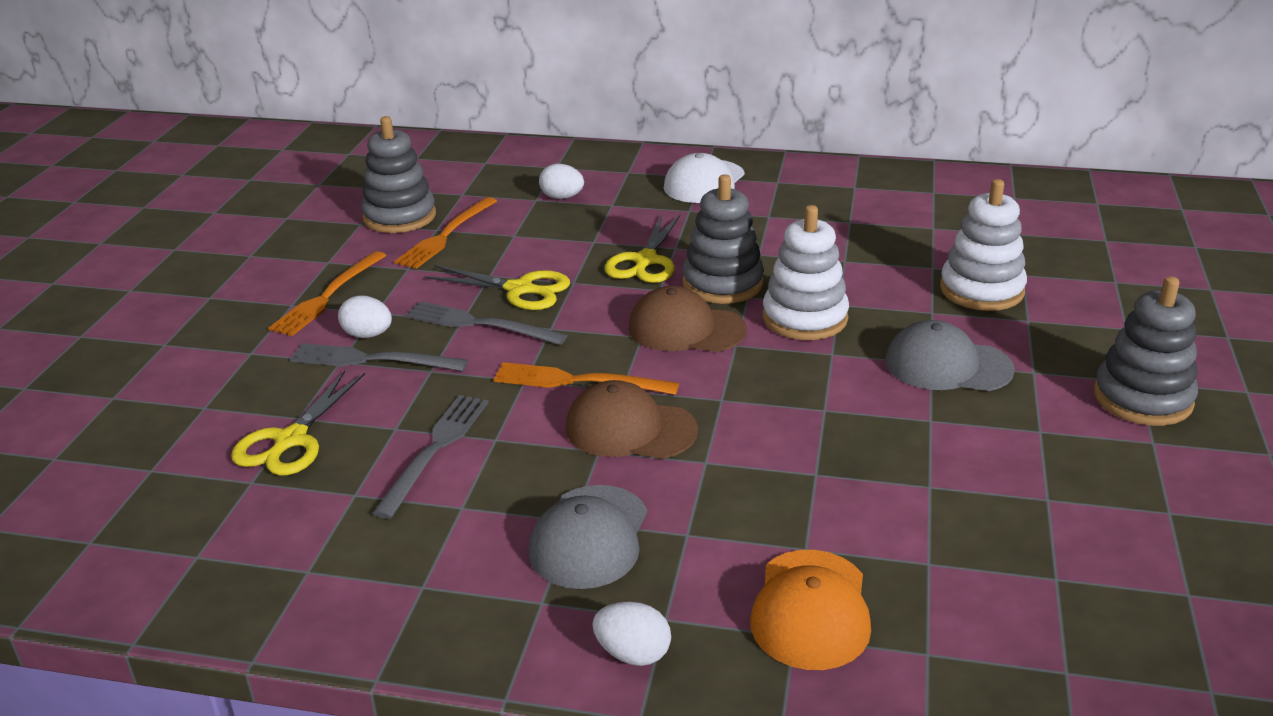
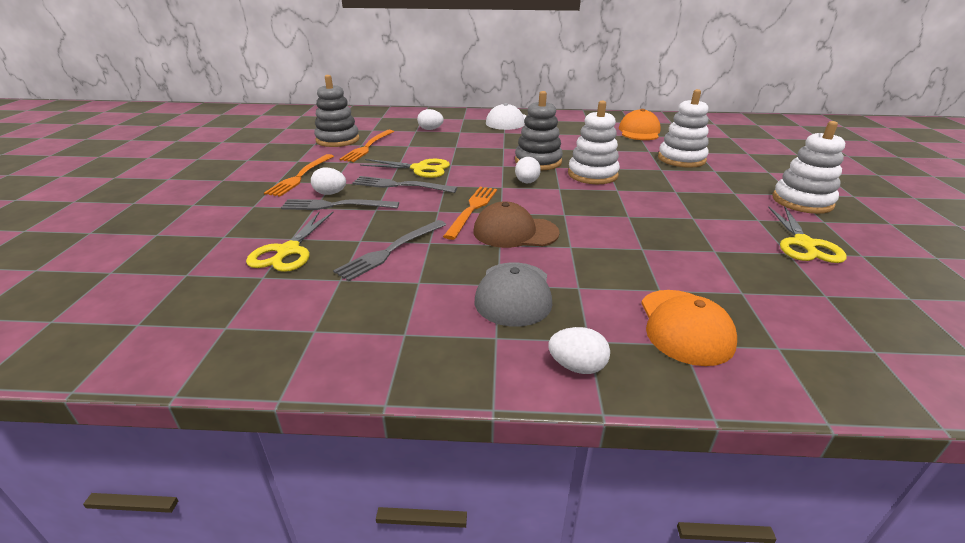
camera: 10 degrees left, 0 degrees up
grey fork [373,395,489,519] -> grey fork turned 150 degrees counterclockwise [333,220,446,281]
orange fork [493,362,679,395] -> orange fork turned 105 degrees clockwise [443,187,497,240]
yellow scissors [604,214,680,283] -> yellow scissors moved to [768,206,847,263]
brown cap [629,286,747,352] -> white egg [515,157,541,183]
grey cap [885,320,1015,391] -> none
grey stacking toy [1094,276,1198,426] -> white stacking toy [772,121,845,214]
none -> orange cap [619,109,661,140]

